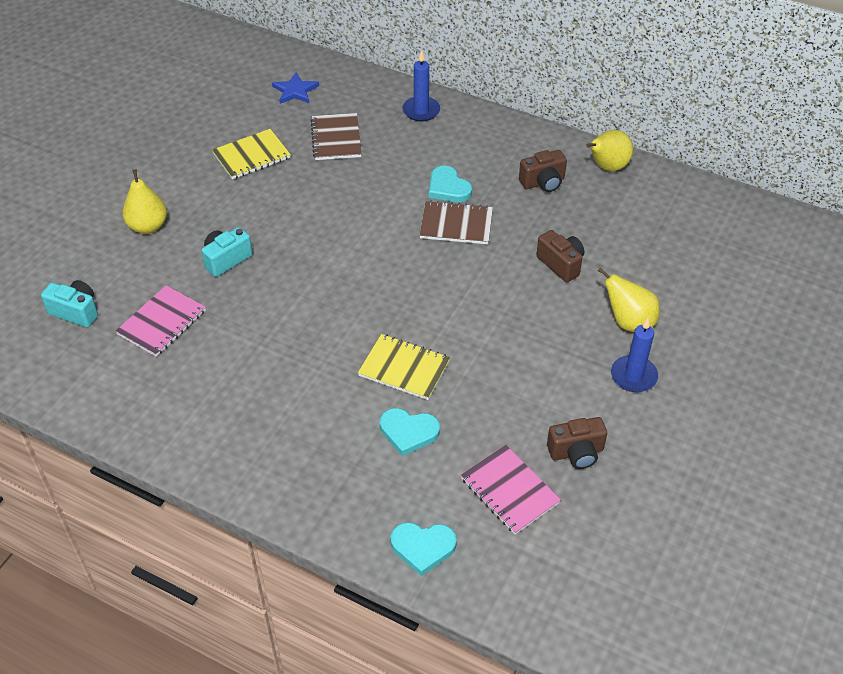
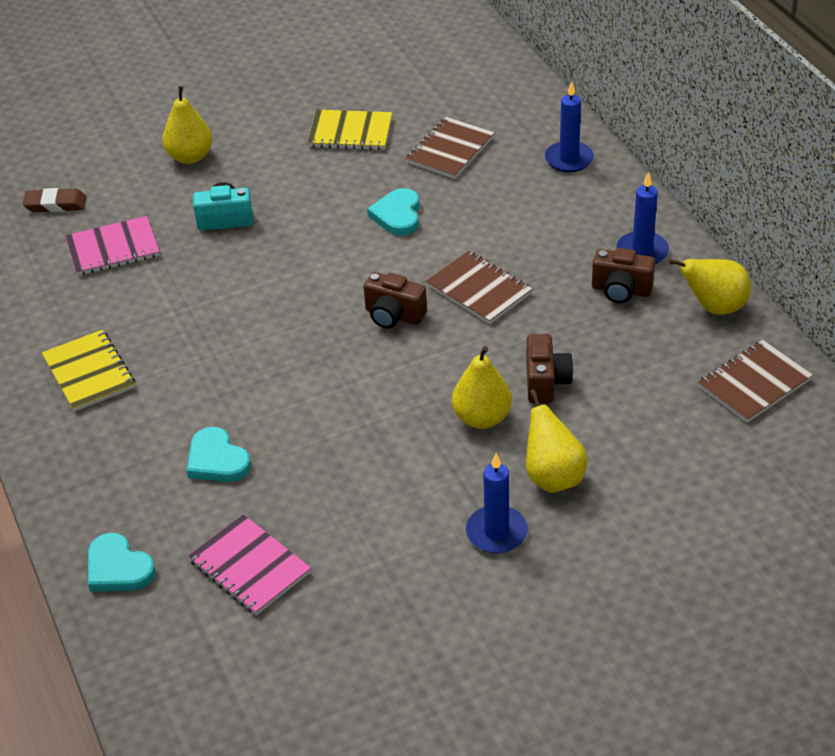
camera: 40 degrees right, 5 degrees down
turquoise camera [41,280,98,328] -> brown eraser [23,188,86,212]
blue star [272,73,319,104] -> none
yellow notebook [358,334,450,400] -> yellow notebook moved to [42,330,135,412]
turquoise heart [429,166,472,202] -> turquoise heart moved to [367,188,420,236]
pink notebook [461,445,561,534] -> pink notebook turned 45 degrees counterclockwise [188,514,311,615]
brown camera [547,417,607,469] -> brown camera moved to [364,272,427,329]
none -> yellow pear [452,346,512,429]
none -> blue candle [616,172,669,264]
none -> brown notebook [698,340,813,423]

